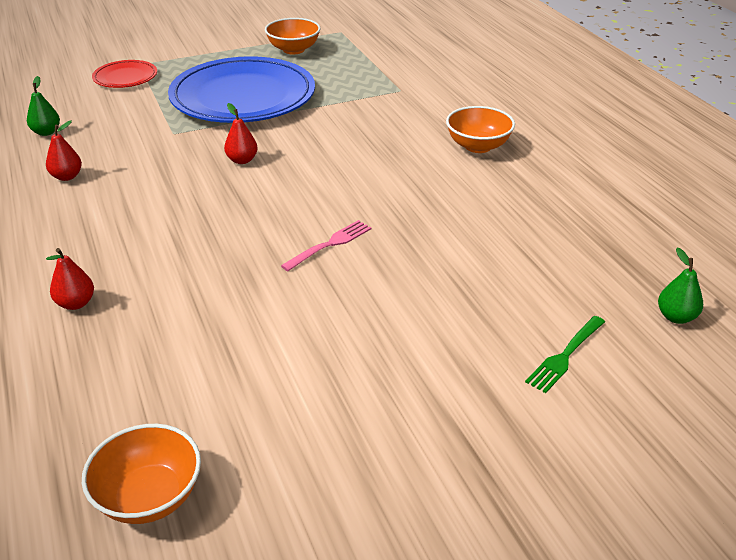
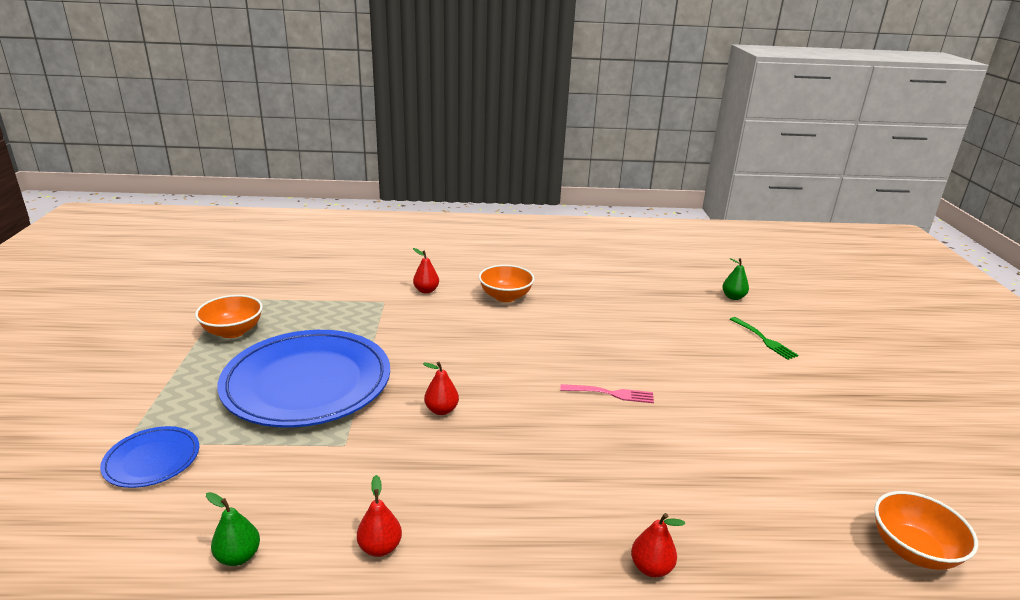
camera: 70 degrees left, 10 degrees down
red plate [92,60,157,88] -> blue plate [100,426,199,488]
pink fork [281,220,372,271] -> pink fork turned 120 degrees clockwise [560,384,654,403]
none -> red pear [413,248,439,294]

